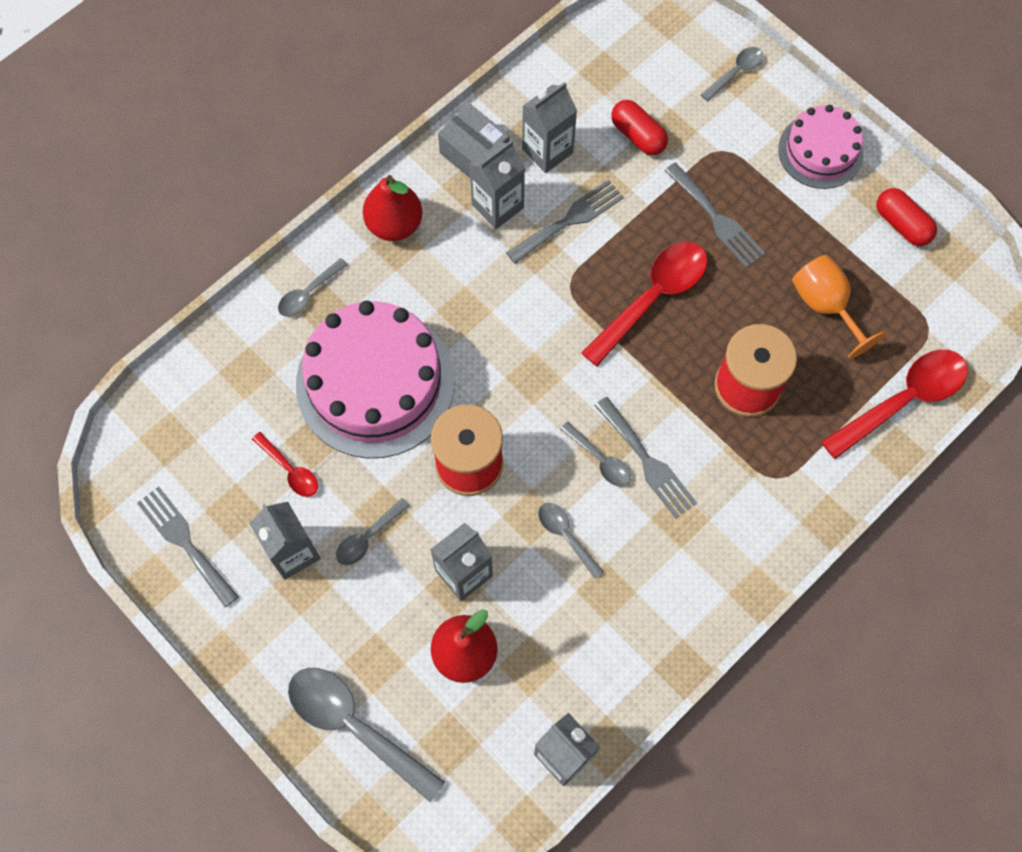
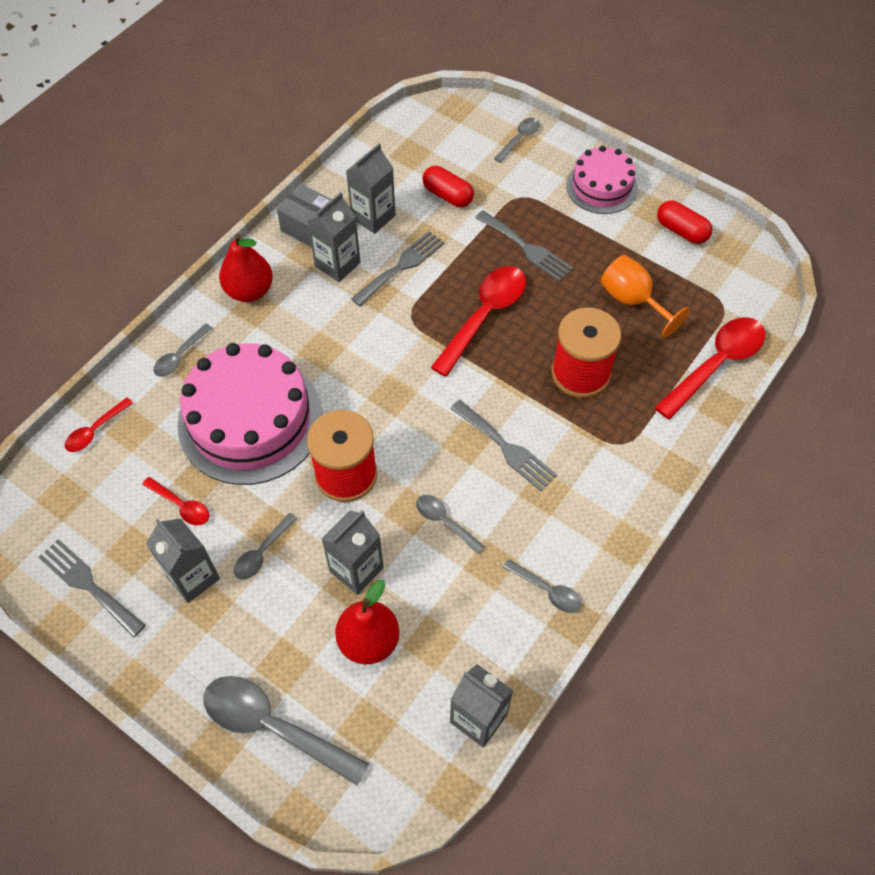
camera: 10 degrees left, 10 degrees down
grey spoon [560,422,631,487] -> grey spoon moved to [503,559,581,613]
none -> red spoon [65,398,133,452]

